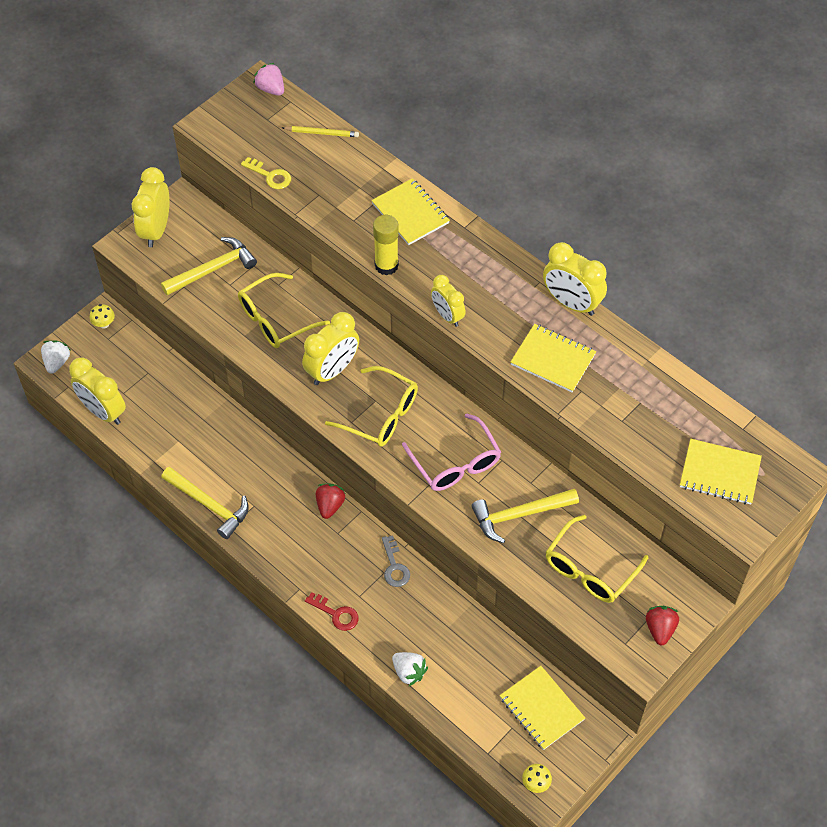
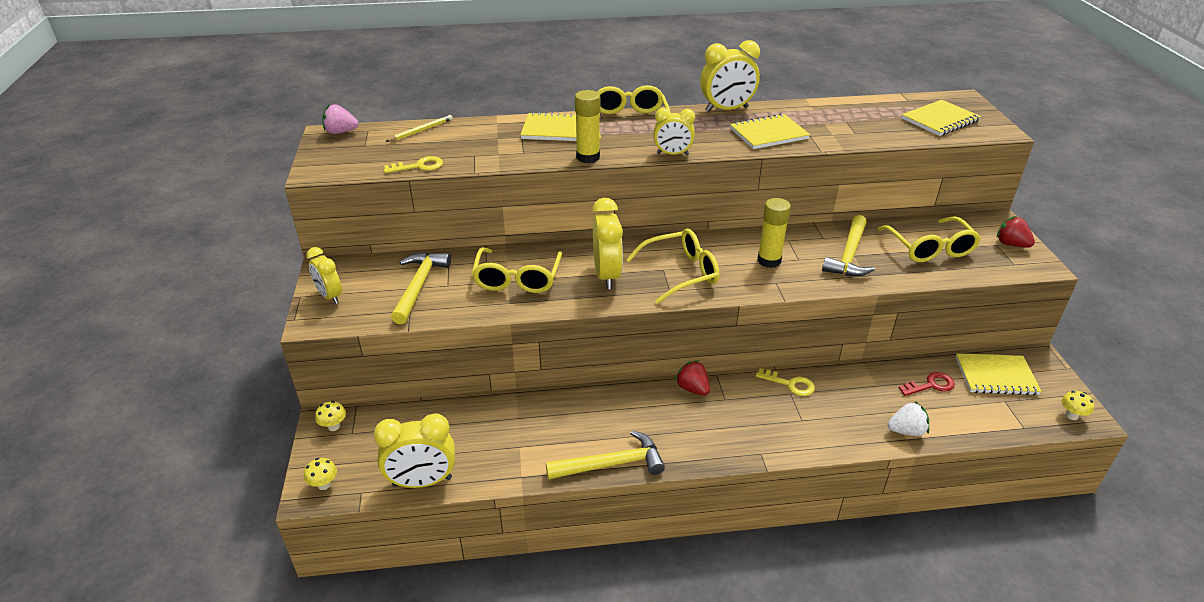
camera: 50 degrees left, 20 degrees down
white strawberry [41,340,70,374] -> yellow mushroom [304,458,337,490]
yellow clock [132,167,170,247] -> yellow clock [306,247,342,304], size x0.65
red key [305,592,358,631] -> red key moved to [899,372,955,396]
grey key [382,536,410,587] -> yellow key [756,368,815,396]
pink glasses [402,413,501,491] -> yellow glue stick [757,198,791,268]
none -> yellow glasses [597,85,671,139]

